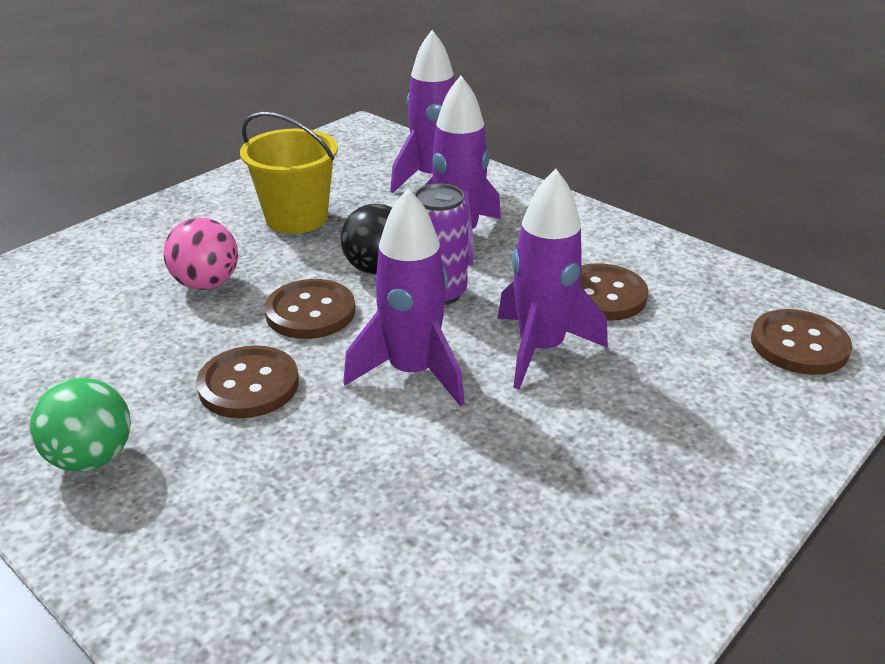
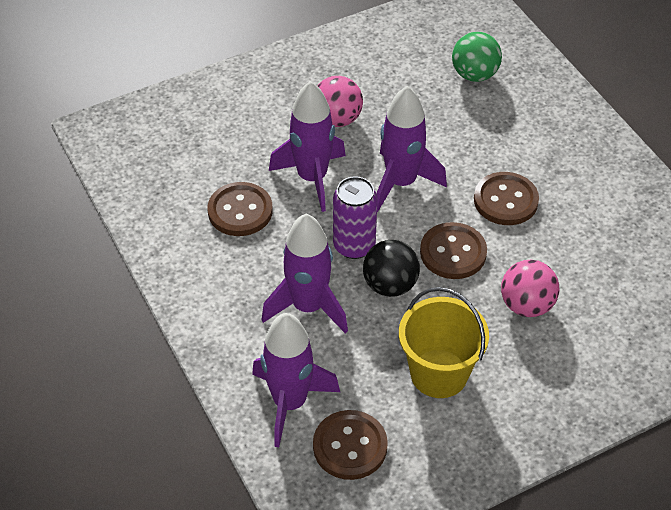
camera: 160 degrees left, 15 degrees up
green ball [30,378,131,472] -> green ball moved to [452,32,502,82]
brown button [751,309,852,375] -> brown button moved to [313,410,388,480]
none -> pink ball [317,76,363,127]

